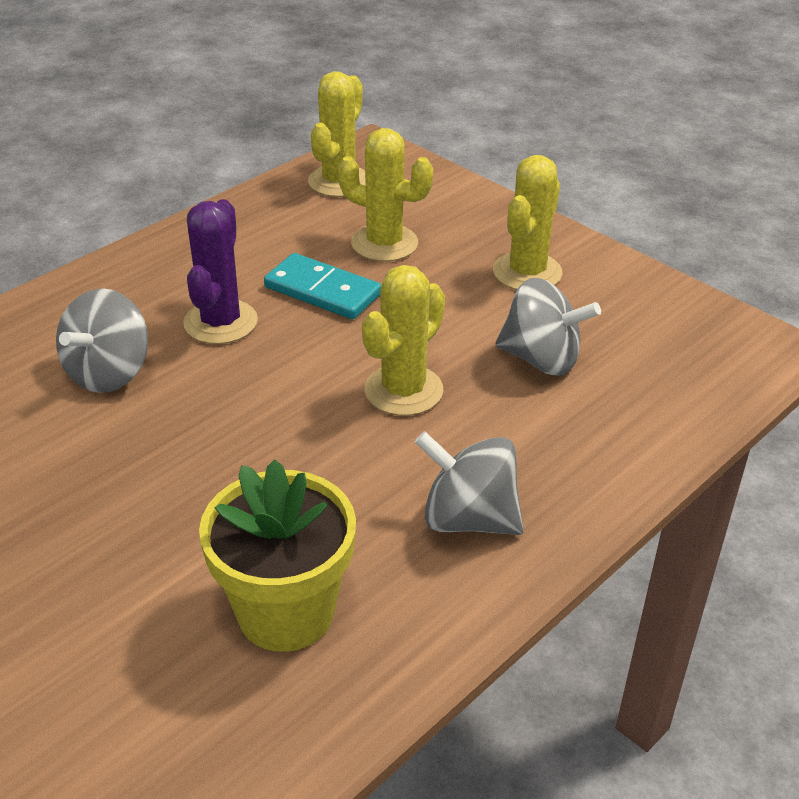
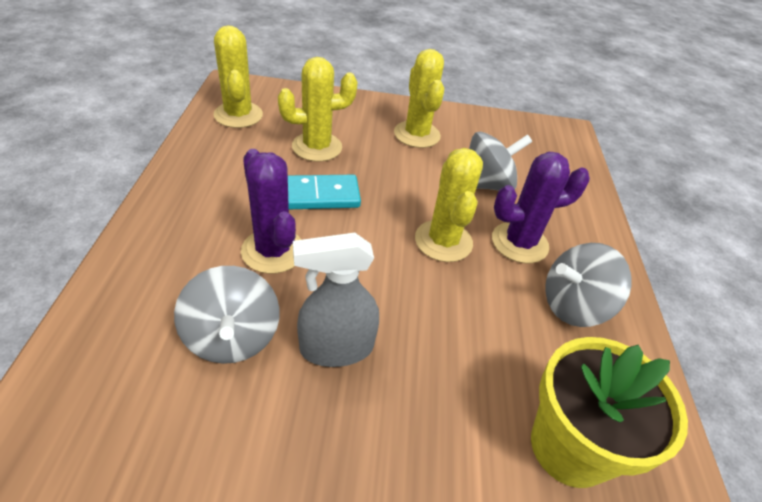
camera: 45 degrees left, 5 degrees up
none -> grey spray bottle [293,233,379,367]
none -> purple cactus [492,152,590,263]

